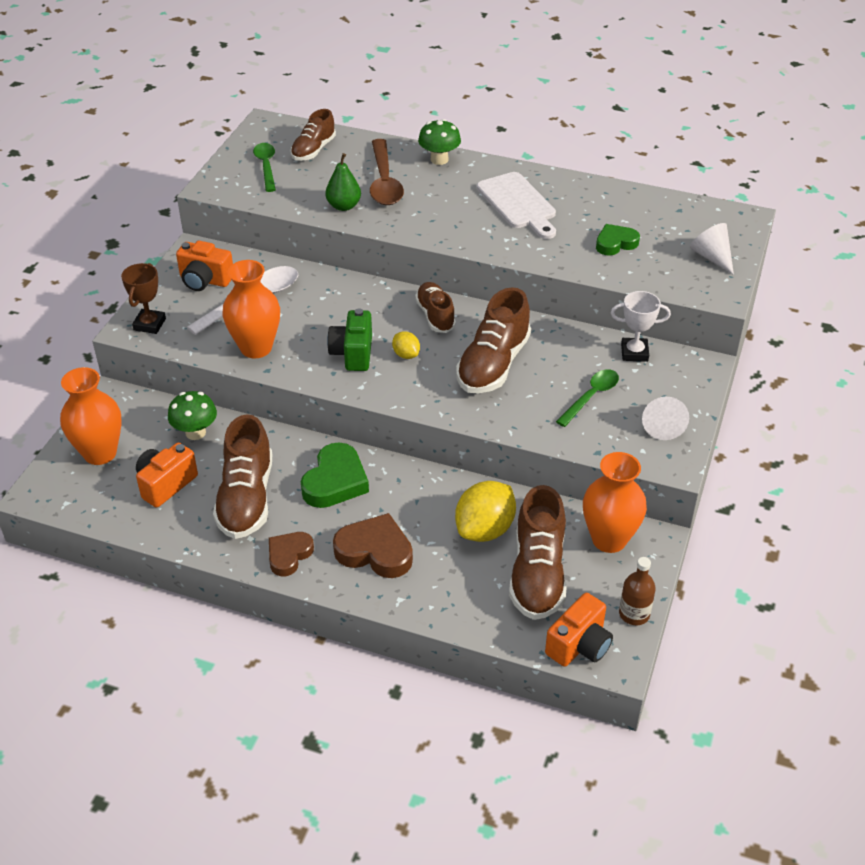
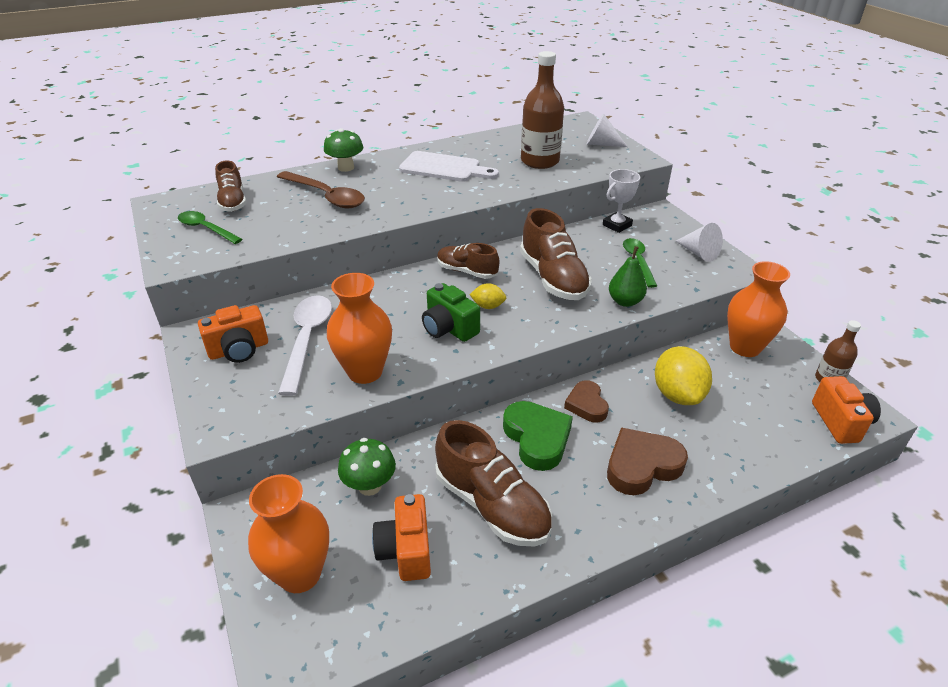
camera: 45 degrees left, 5 degrees down
brown trophy [121,263,166,334] -> none
brown heart [269,532,314,576] -> brown heart moved to [564,380,609,422]
green pear [325,153,361,211] -> green pear moved to [609,246,647,307]
brown shoe [509,485,567,620] -> none
green heart [596,224,640,256] -> brown bottle [521,51,564,169]

